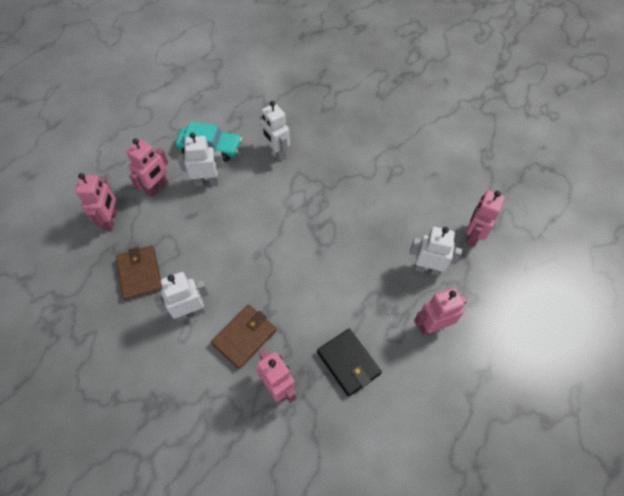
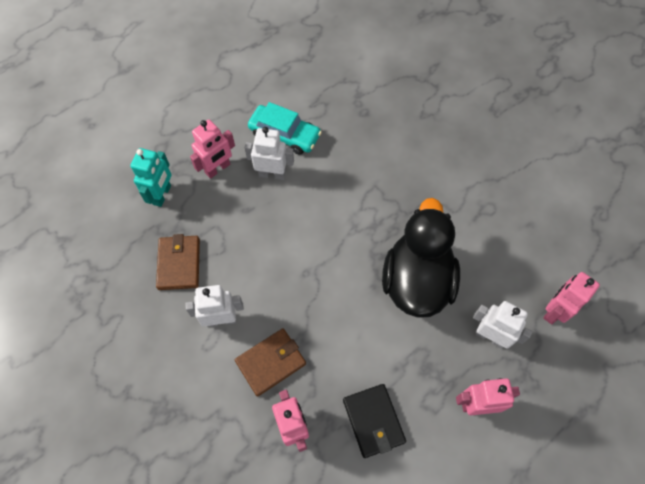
camera: 15 degrees right, 5 degrees up
pink robot [75,173,117,230] -> turquoise robot [130,148,172,207]
white robot [260,101,290,161] -> none
none -> black duck [382,198,460,318]

